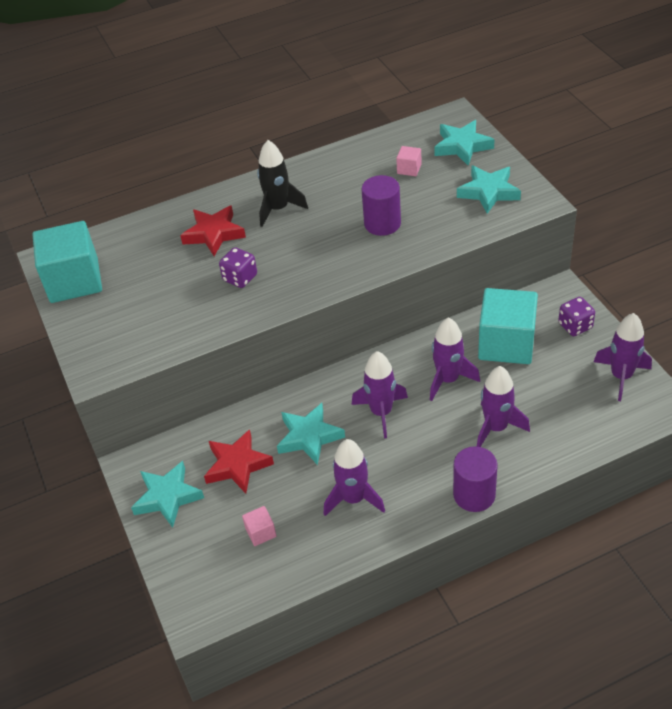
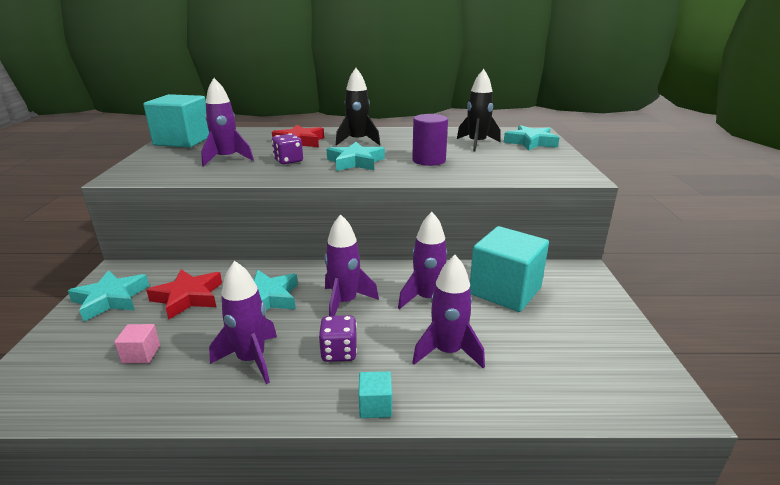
camera: 20 degrees right, 20 degrees down
pink cube [396,146,422,176] -> black rocket [457,69,501,151]
purple cylinder [453,446,498,512] -> turquoise cube [359,371,392,418]
turquoise star [457,166,521,214] -> turquoise star moved to [327,142,385,171]
purple dice [558,297,595,336] -> purple dice moved to [319,315,357,362]
purple rocket [594,313,652,401] -> purple rocket moved to [201,78,254,167]

